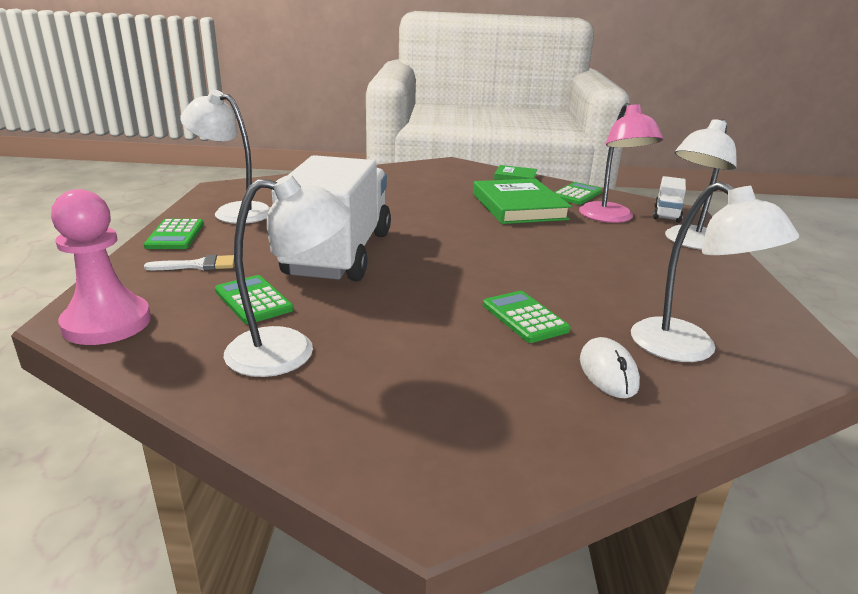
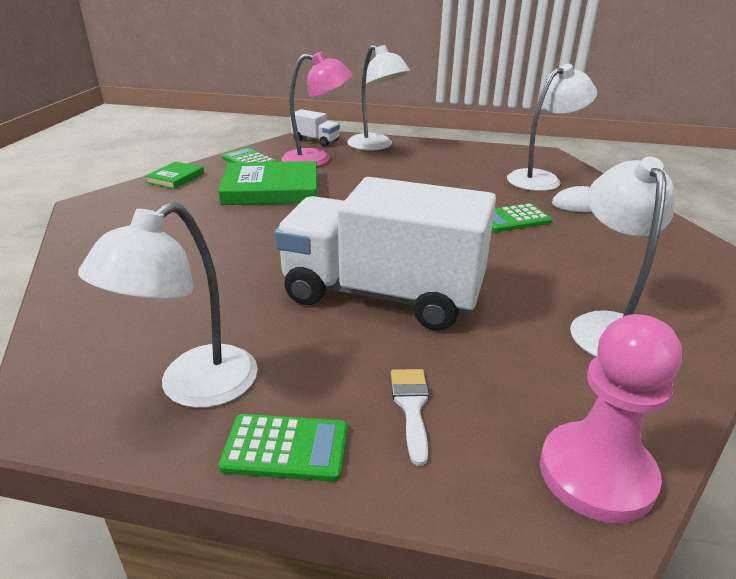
camera: 80 degrees left, 5 degrees up
green calculator [215,275,293,324] -> none

